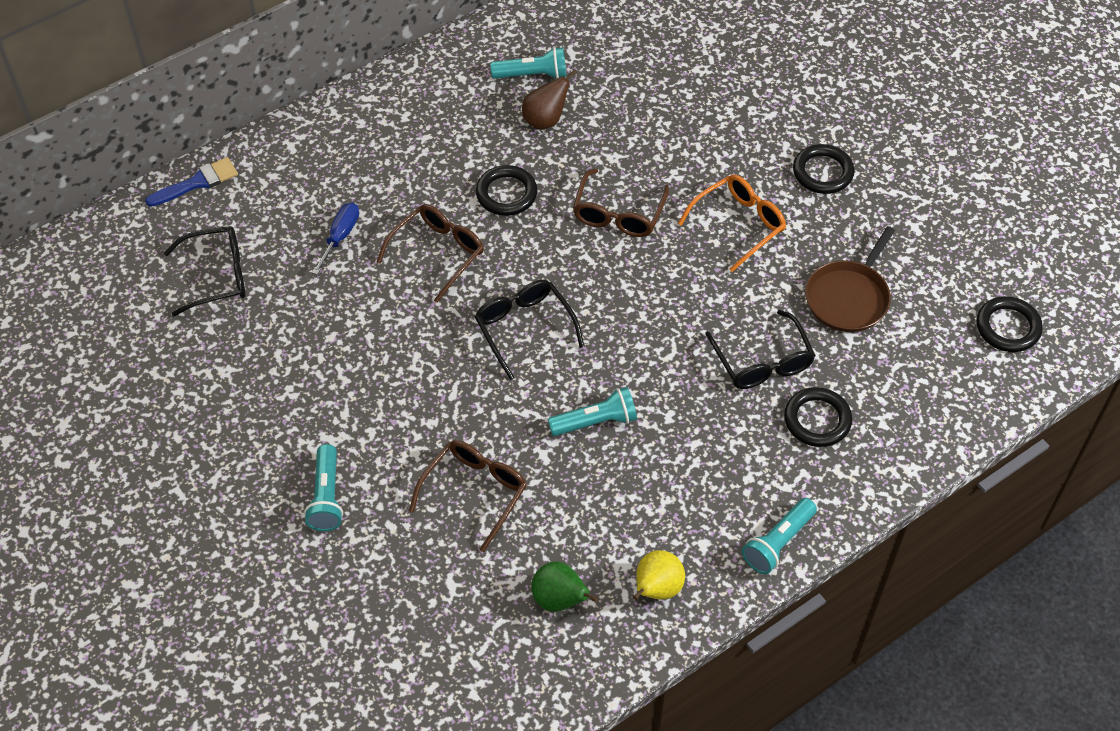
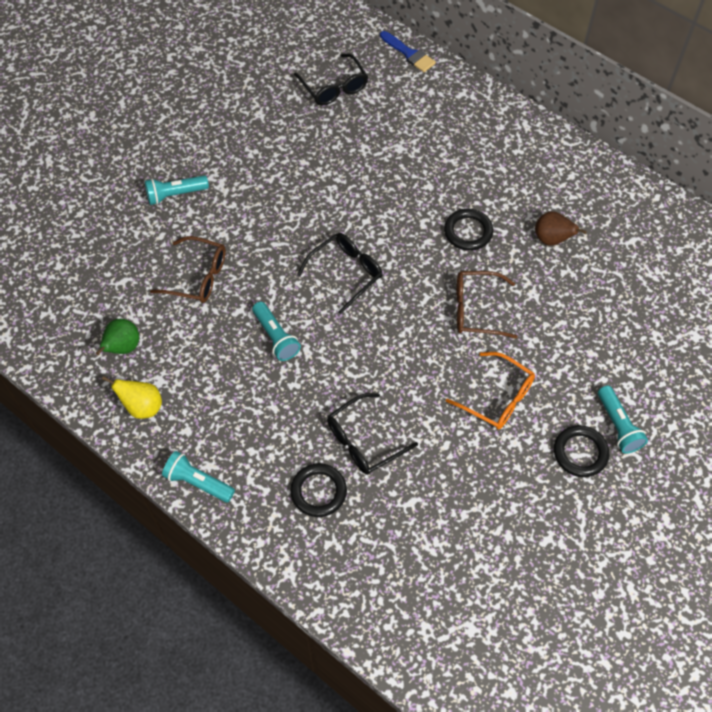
camera: 75 degrees right, 5 degrees up
blue screwdriver [312,202,359,275] -> none
brown glasses [376,204,484,303] -> none
turquoise flashlight [490,47,566,79] -> turquoise flashlight moved to [598,385,648,454]
brown pan [805,226,895,332] -> none
black ring [976,296,1043,352] -> none

